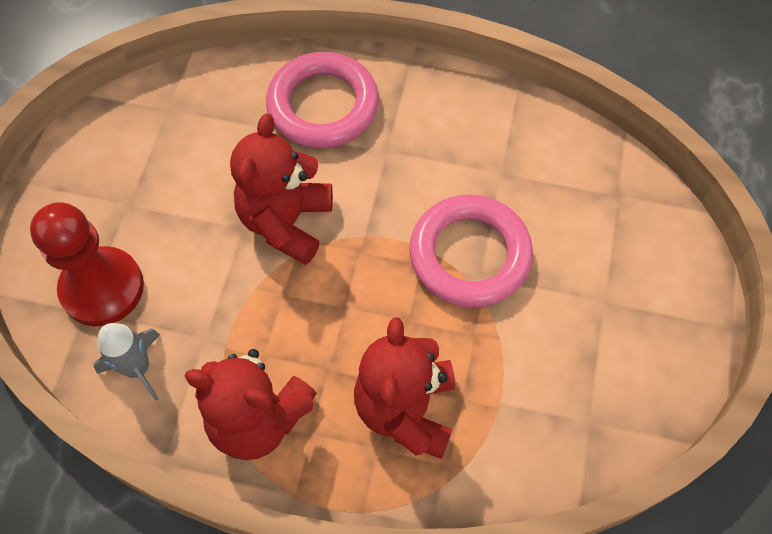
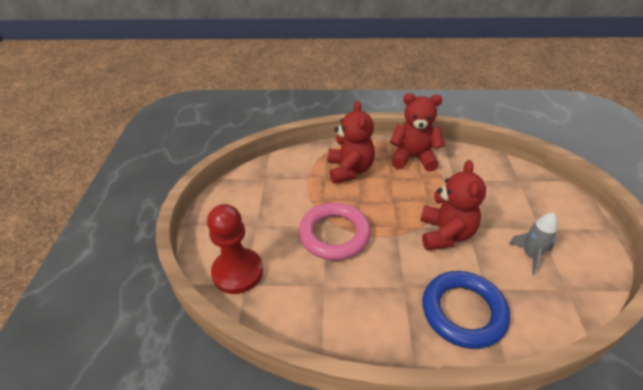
camera: 170 degrees right, 20 degrees down
red pawn [30,202,144,326] -> red pawn moved to [207,204,263,294]
grey rocket [93,323,160,401] -> grey rocket moved to [509,212,558,275]
pink ring [266,52,379,148] -> blue ring [423,271,510,349]

